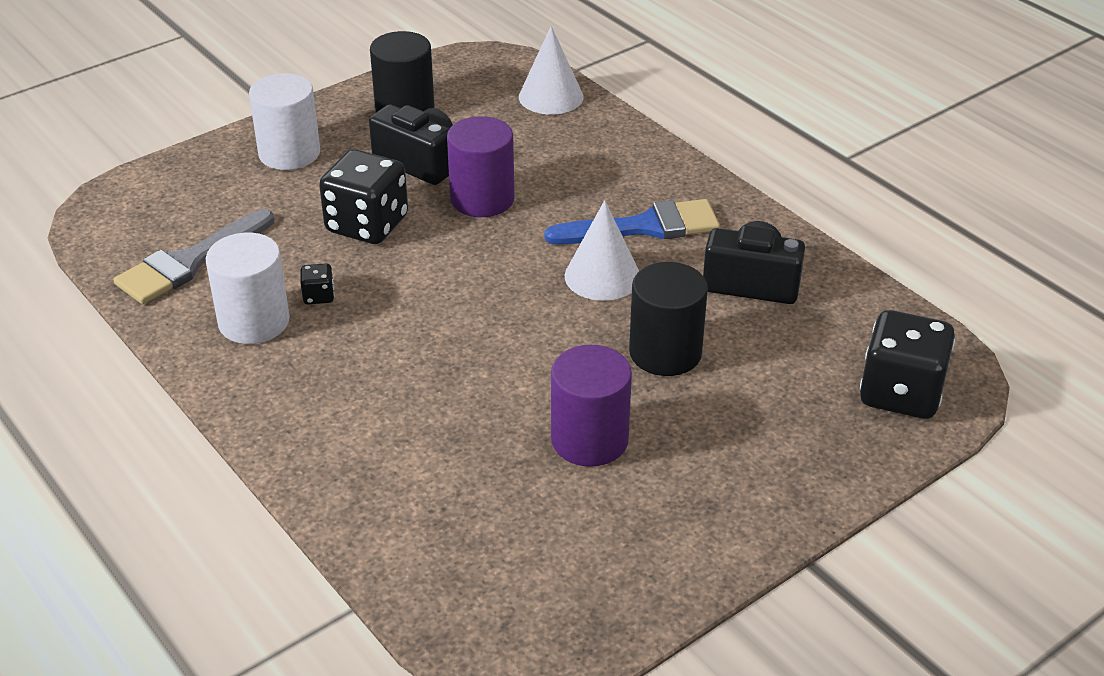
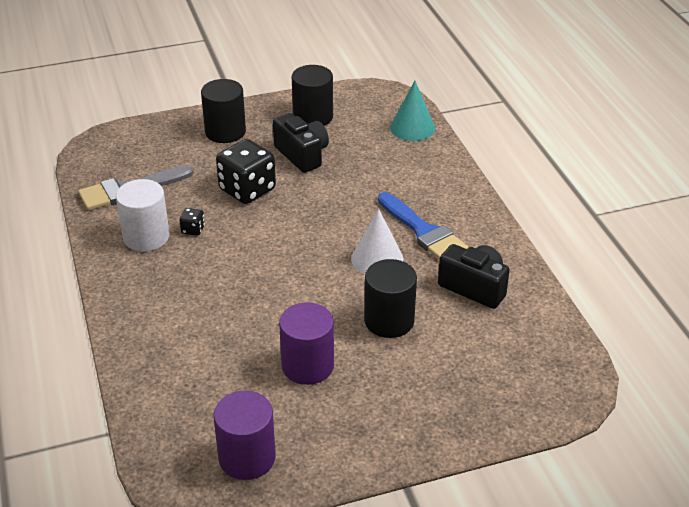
camera: 20 degrees right, 0 degrees up
white cylinder [249,73,320,170] -> black cylinder [201,79,246,143]
purple cylinder [447,116,514,217] -> purple cylinder moved to [213,391,276,480]
white cone [519,26,584,114] -> turquoise cone [390,81,435,141]
blue brush [544,199,720,245] -> blue brush turned 45 degrees clockwise [378,192,468,259]
black dice [860,310,955,419] -> none

